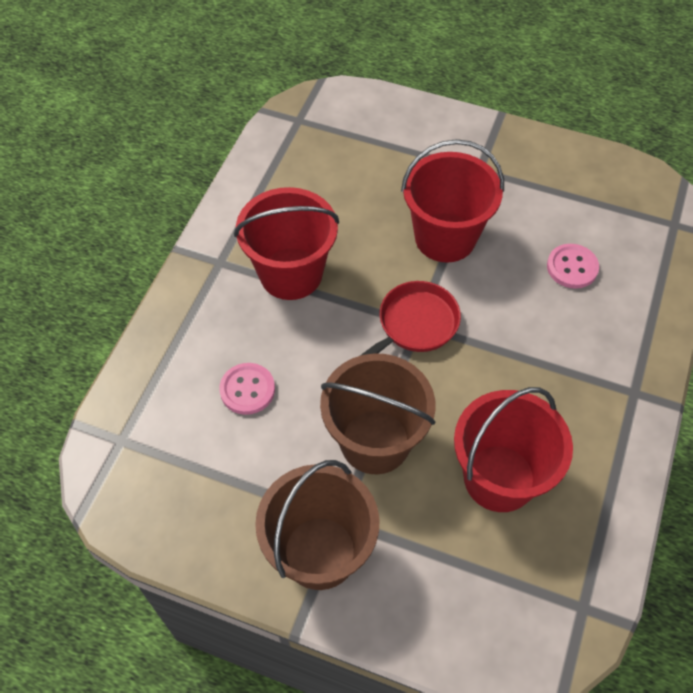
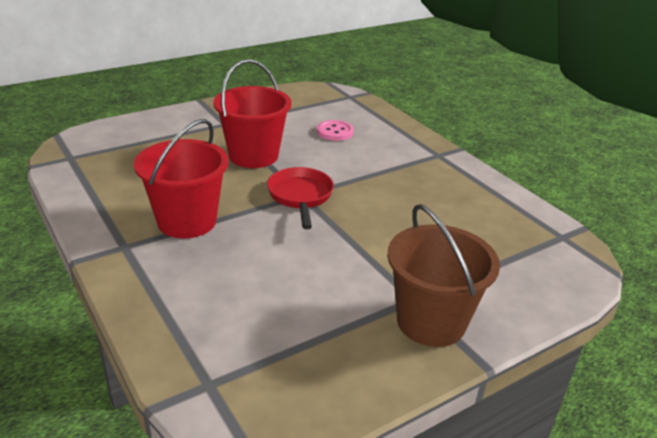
camera: 55 degrees left, 25 degrees down
pink button [219,363,275,415] -> none
brown bucket [320,353,435,474] -> none
red bucket [454,387,573,512] -> none

